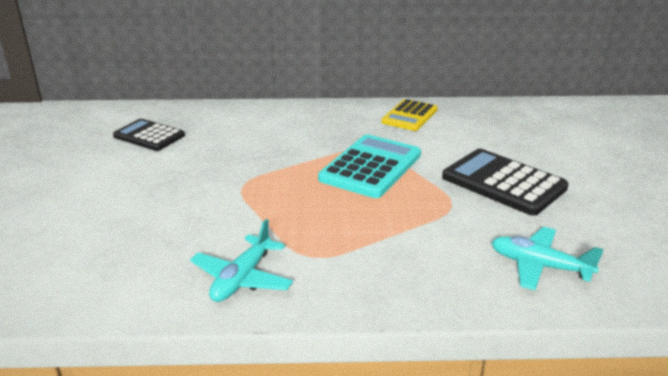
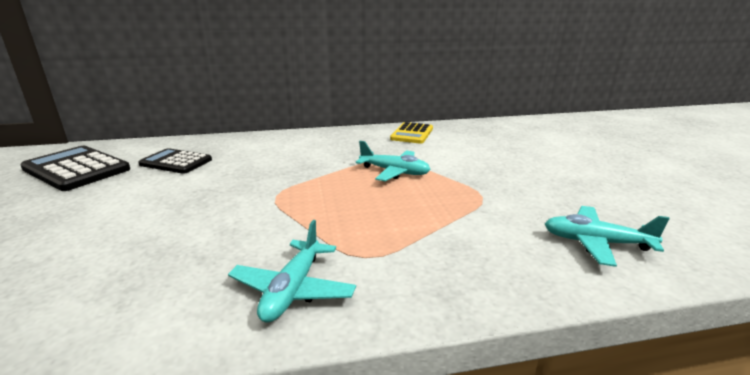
camera: 10 degrees left, 5 degrees down
turquoise calculator [318,134,421,198] -> turquoise plane [356,141,431,181]
black calculator [442,149,569,216] -> black calculator moved to [20,146,130,191]

